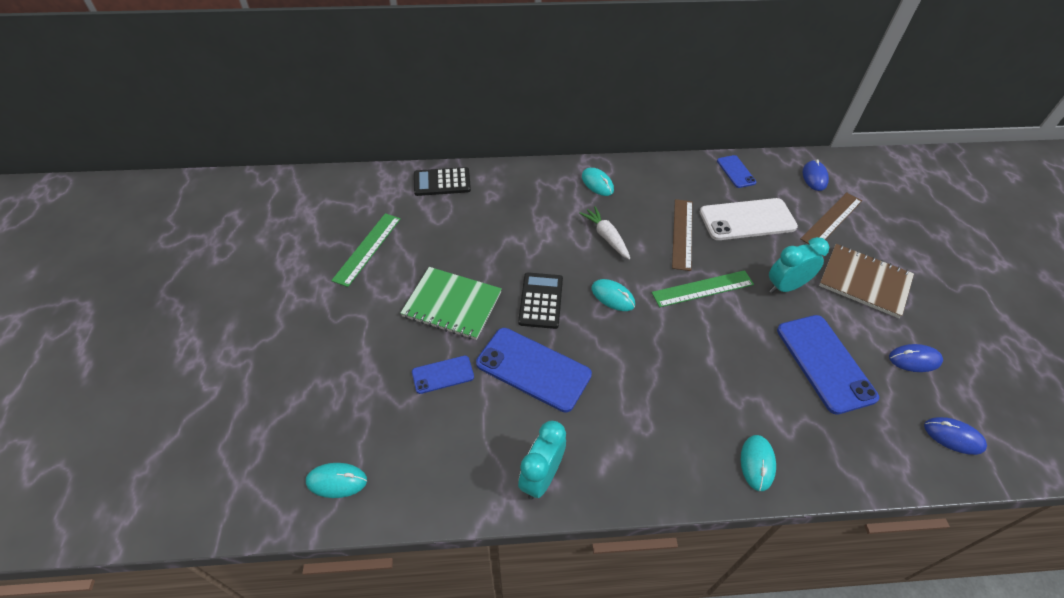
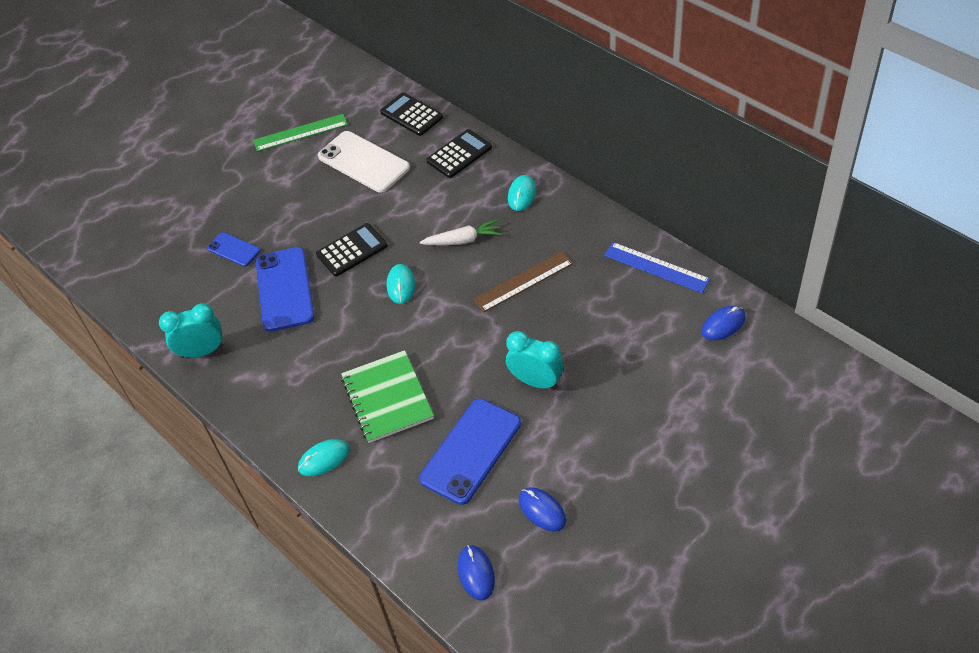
camera: 55 degrees right, 0 degrees up
turquoise mouse [306,463,367,498] -> none
green notebook [400,267,502,340] -> green notebook moved to [341,350,434,443]
white carrot [579,206,630,260] -> white carrot turned 60 degrees clockwise [420,219,502,246]
green ruler [652,270,754,307] -> none
white phone [700,198,798,240] -> white phone moved to [318,131,410,193]
blue phone [717,155,756,188] -> blue ruler [604,242,710,293]
brown ruler [800,192,862,245] -> none
brown notebook [819,244,914,318] -> none
none -> black calculator [426,129,492,178]

